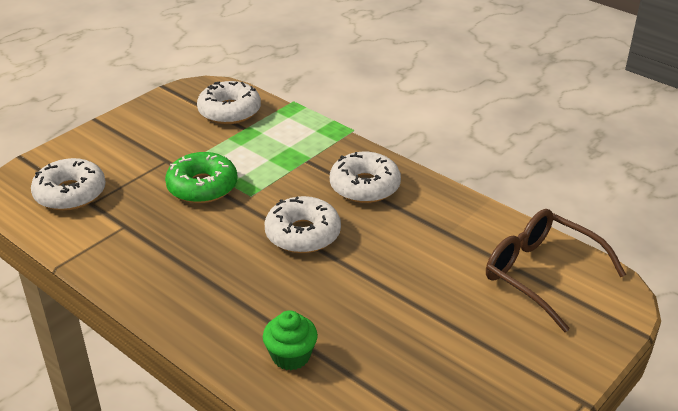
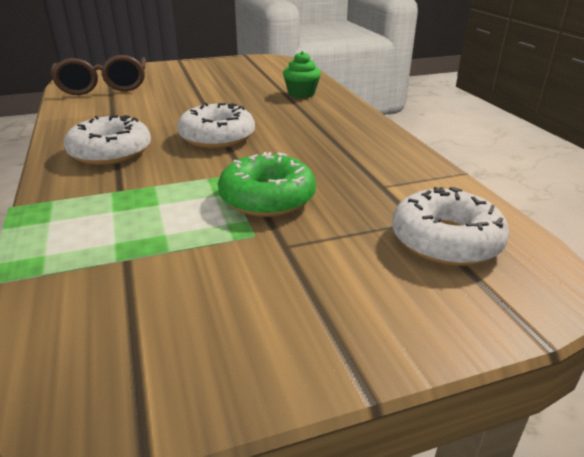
camera: 150 degrees left, 5 degrees down
white donut [197,81,261,124] -> none

